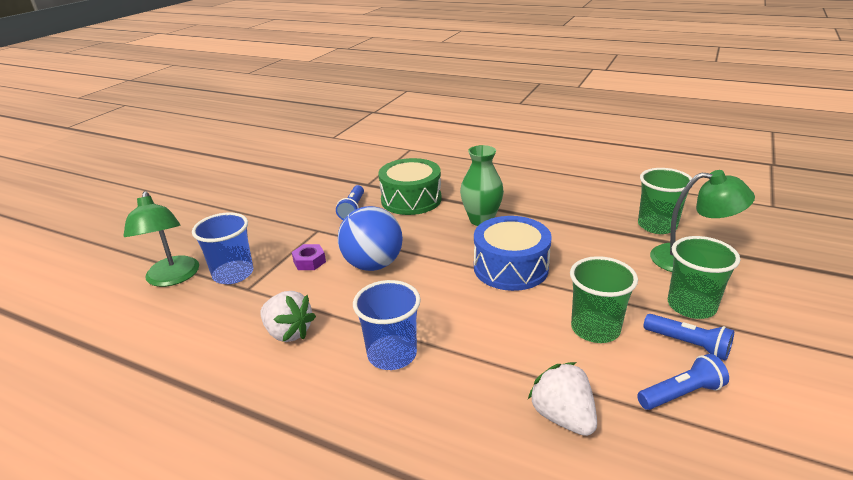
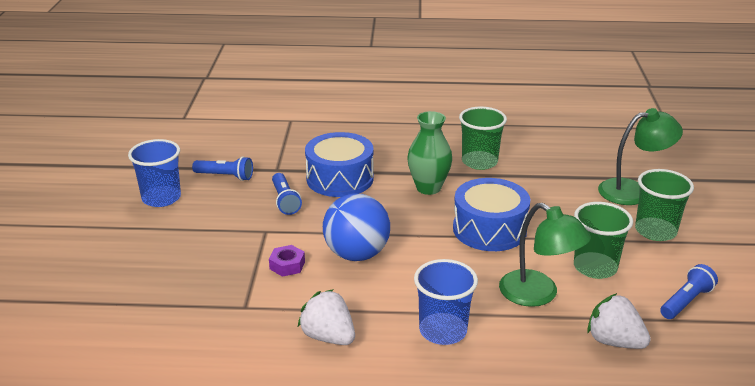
camera: 25 degrees left, 0 degrees up
green lamp [123,191,199,287] -> green lamp moved to [499,203,591,307]
blue cup [192,212,253,284] -> blue cup moved to [128,139,181,207]
white strawberry [260,291,316,342] -> white strawberry turned 150 degrees counterclockwise [298,289,355,345]
green drum [378,158,442,215] -> blue drum [305,132,374,197]
green cup [638,168,693,234] -> green cup moved to [459,106,507,170]
blue flashlight [644,314,734,361] -> blue flashlight moved to [192,156,253,181]

